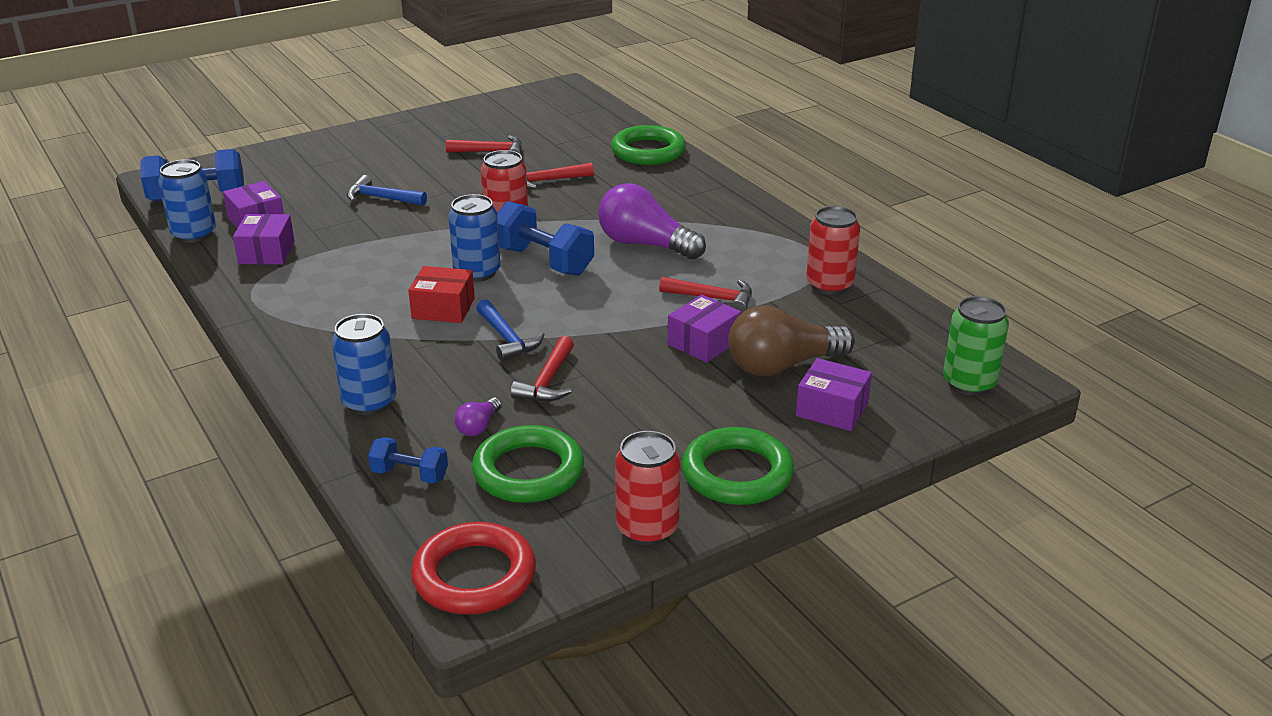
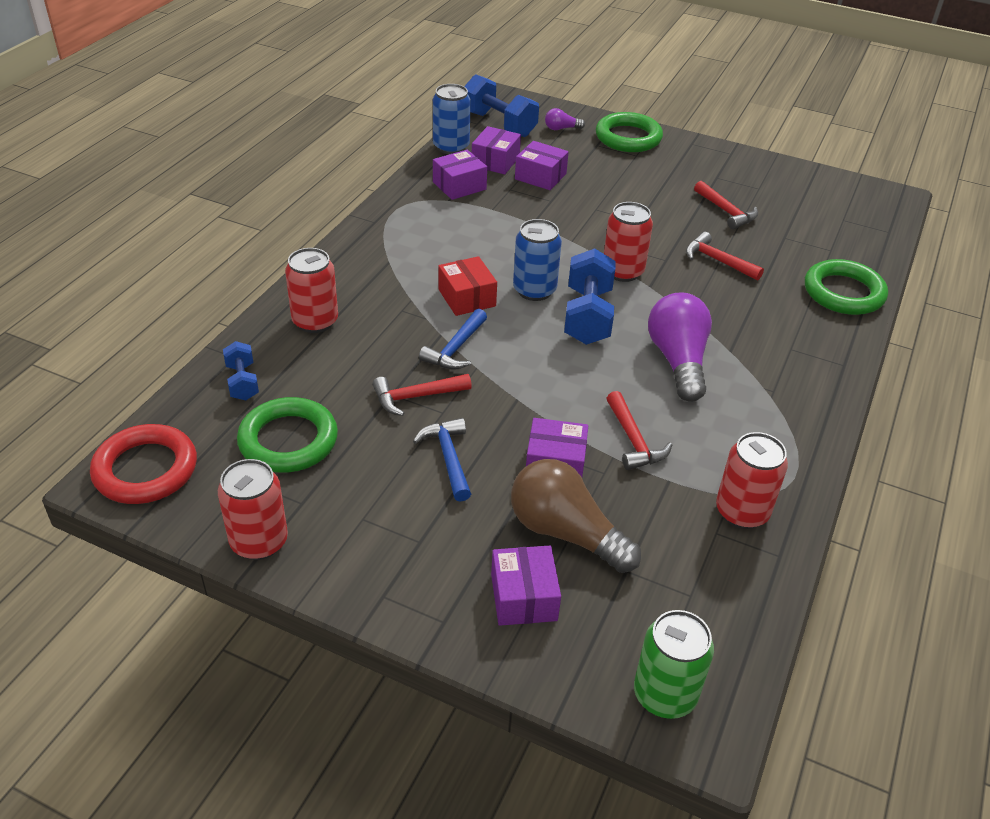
camera: 55 degrees right, 10 degrees up
blue can [332,314,397,415] -> red can [285,248,338,333]
blue hammer [347,175,427,206] -> blue hammer moved to [413,418,471,502]
purple light bulb [455,397,502,436] -> purple light bulb moved to [545,108,585,130]
green ring [682,427,794,505] -> green ring moved to [596,112,663,152]
none -> purple box [515,141,569,190]

